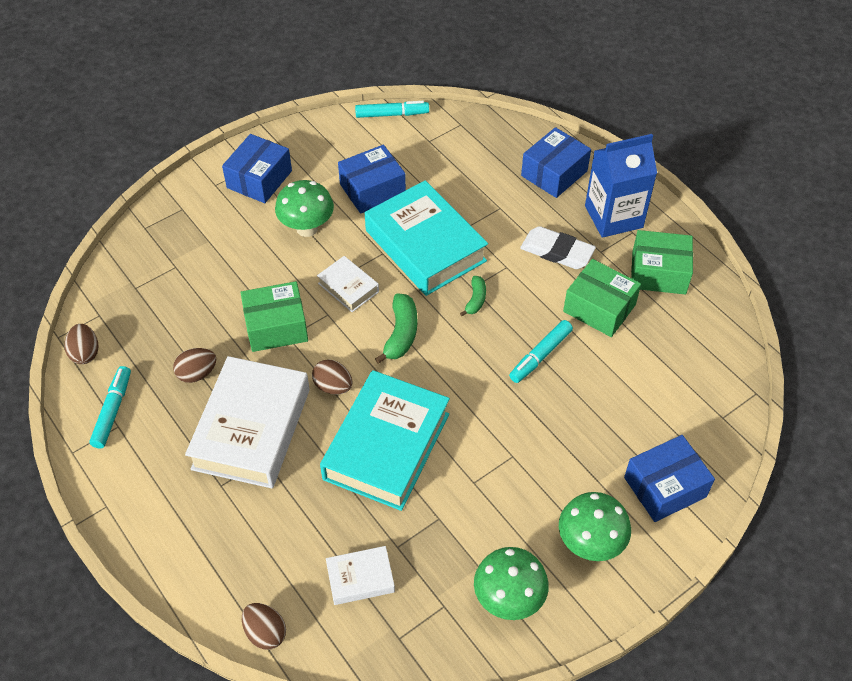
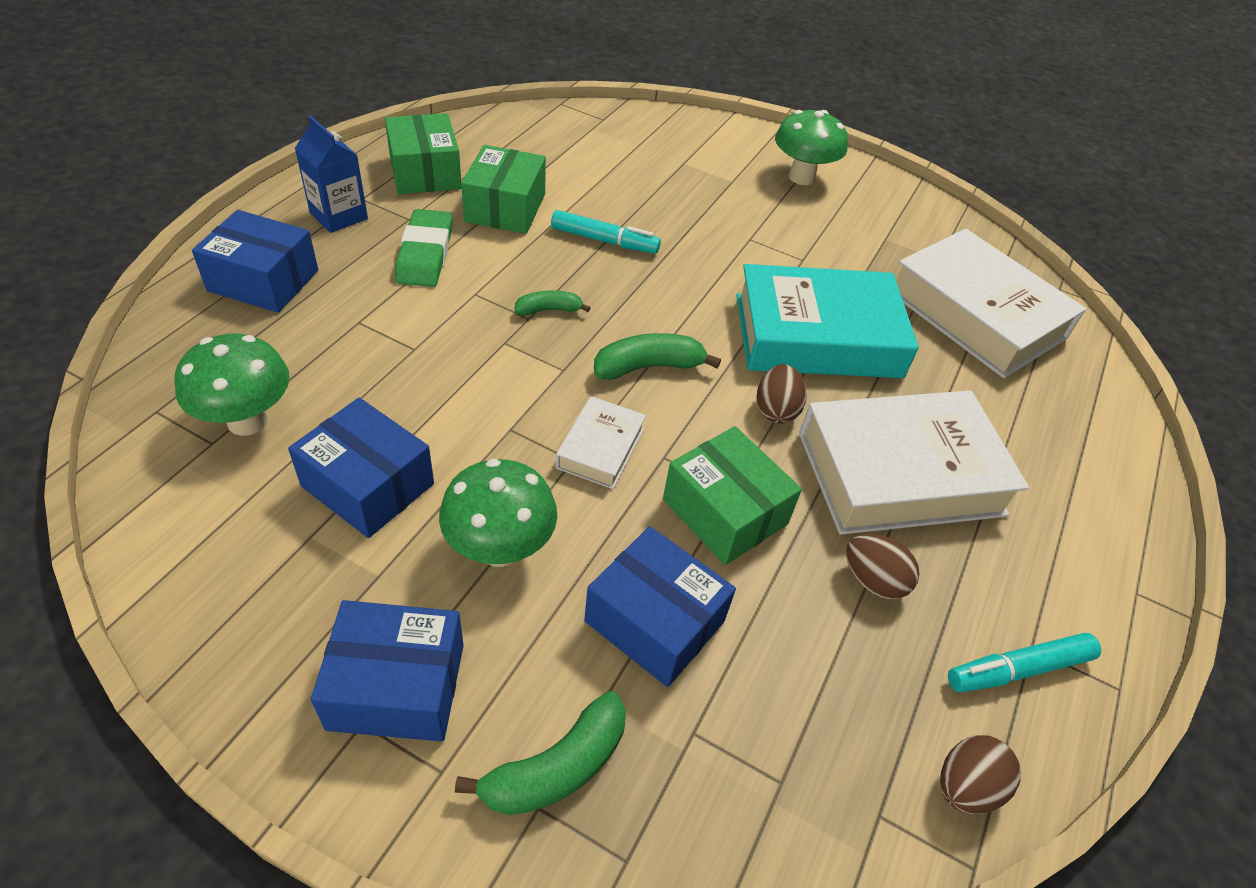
camera: 120 degrees left, 5 degrees down
brown egg [242,603,286,650] -> none
white book [326,546,395,605] -> white book [897,229,1086,378], size x2.11
turquoise marker [355,101,429,118] -> none
turquoise book [365,180,488,296] -> none
green mushroom [474,547,549,620] -> green mushroom moved to [175,334,290,436]
white eraser [520,226,596,269] -> green eraser [395,209,453,287]
blue carton [585,134,657,238] -> blue carton [295,116,368,233], size x0.65
blue box [624,435,715,522] -> blue box moved to [584,526,736,687]
none -> green banana [455,691,626,815]

